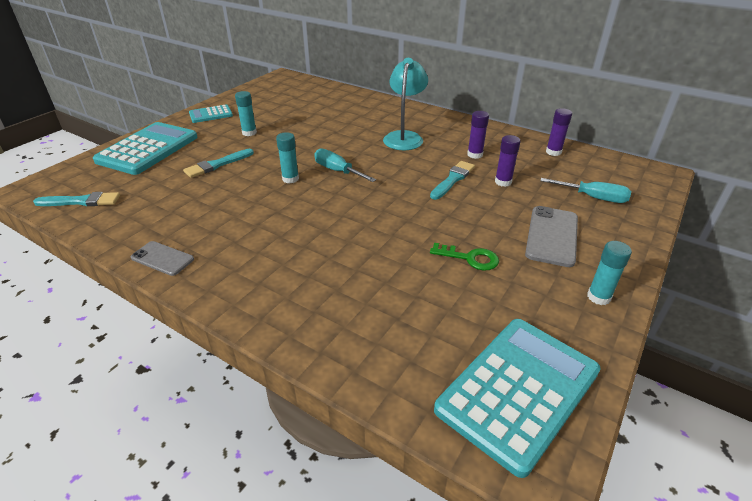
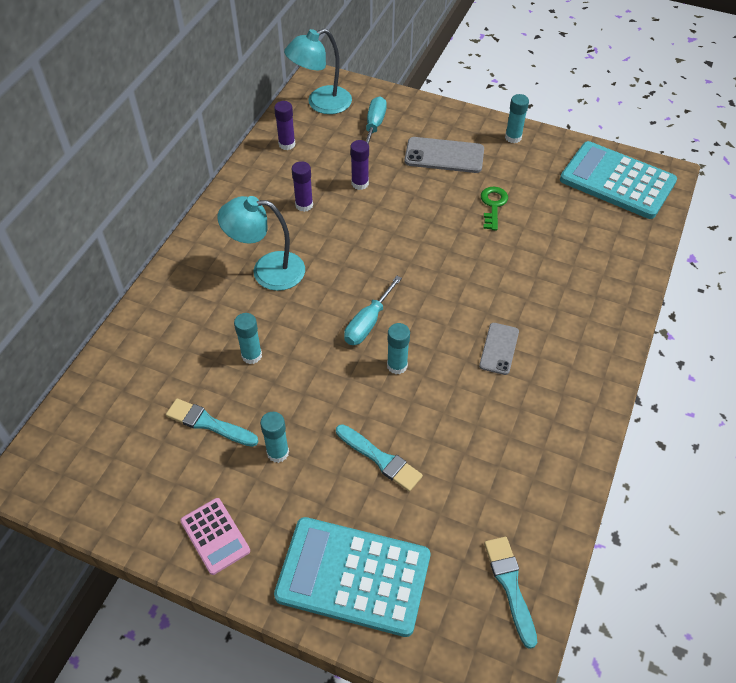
camera: 100 degrees left, 15 degrees up
grey phone [131,241,194,276] -> grey phone moved to [479,323,519,375]
turquoise calculator [189,104,233,123] -> pink calculator [180,498,250,575]
turquoise brush [430,161,475,200] -> turquoise brush moved to [166,398,258,447]
none -> turquoise glue stick [234,313,262,364]
none -> turquoise lamp [284,28,352,114]

